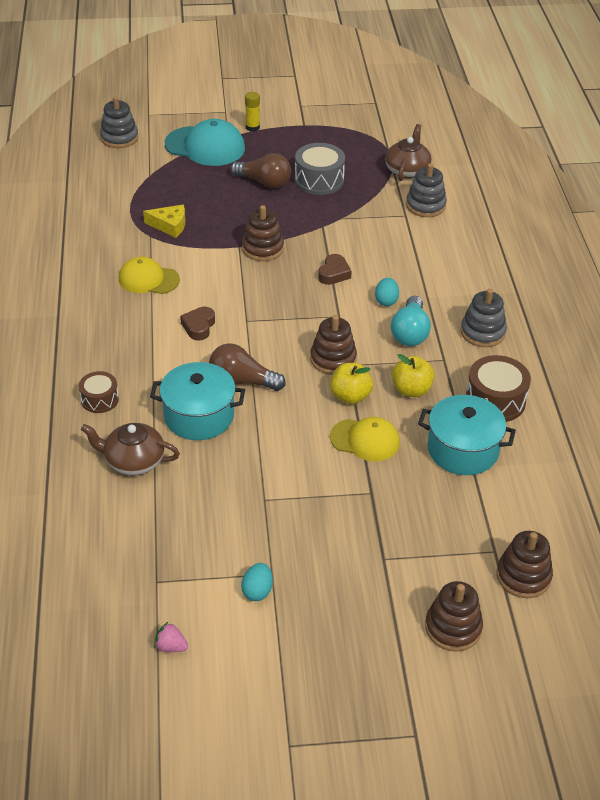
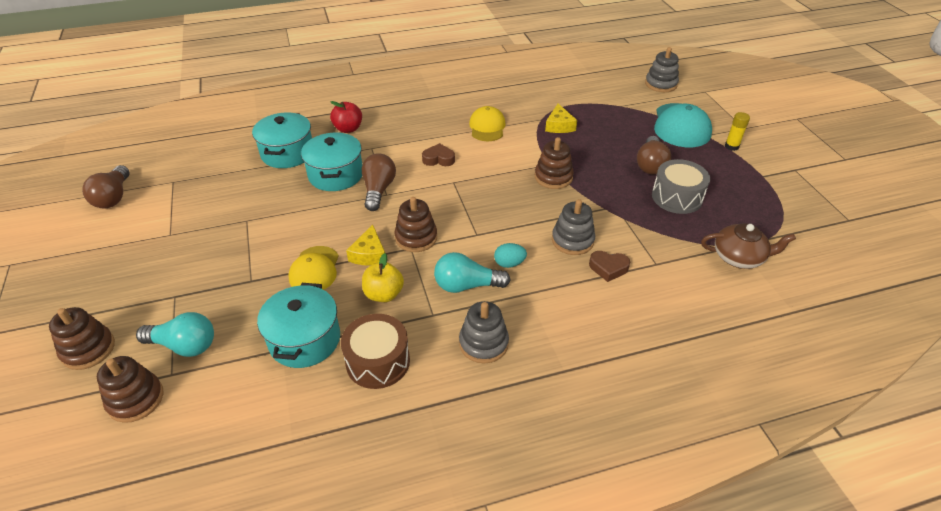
camera: 80 degrees right, 0 degrees up
brown drum [79,371,119,413] -> red apple [330,101,362,133]
brown teapot [81,423,180,475] -> turquoise pot [252,113,312,168]
pink strawberry [154,622,188,652] -> brown light bulb [82,165,130,209]
turquoise egg [241,563,273,601] -> none
brown heart [318,254,352,285] -> brown heart moved to [589,251,630,282]
yellow apple [330,363,373,404] -> yellow cheese [346,224,385,266]
grey stacking toy [406,163,447,217] -> grey stacking toy moved to [552,199,595,255]
none -> turquoise light bulb [136,312,214,357]

